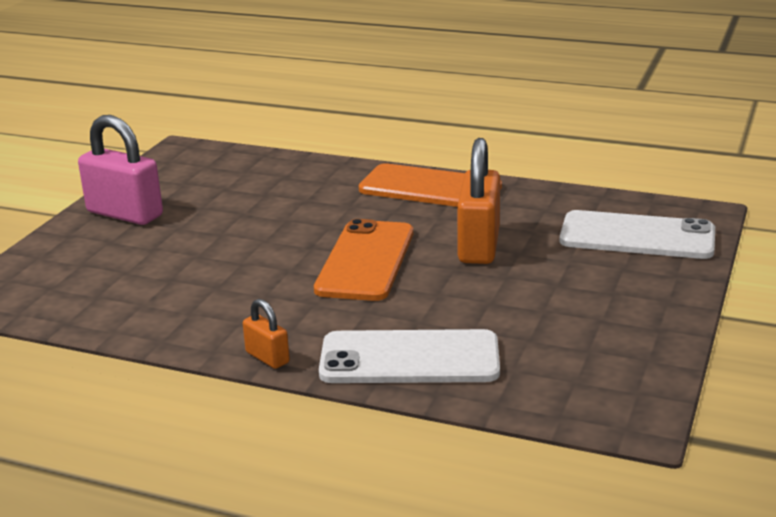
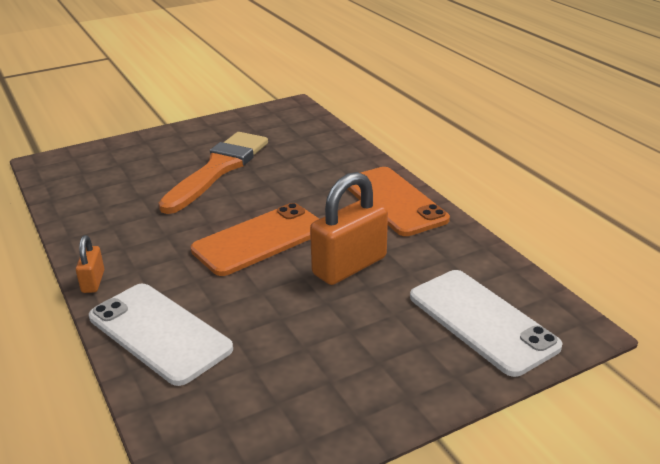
camera: 40 degrees right, 5 degrees up
pink padlock [78,115,163,225] -> none
none -> orange brush [158,132,268,214]

